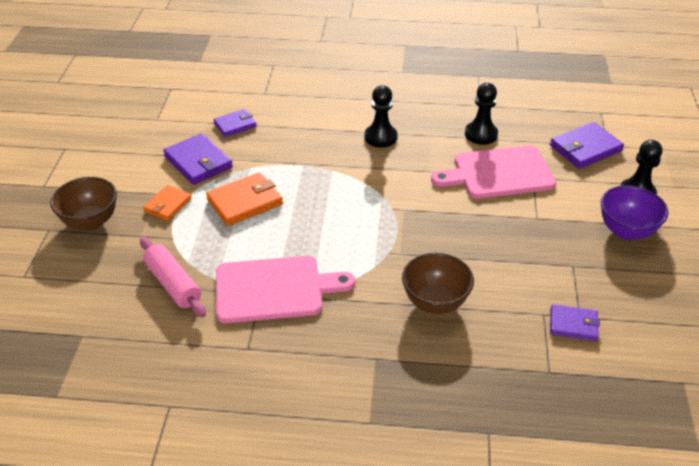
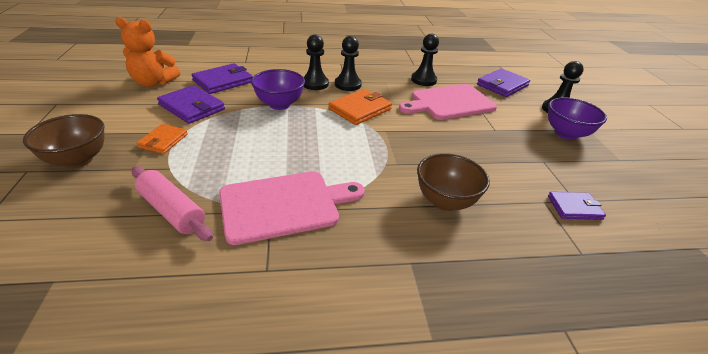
camera: 15 degrees left, 5 degrees down
orange wallet [206,172,283,226] -> orange wallet moved to [329,89,392,125]
purple wallet [213,109,257,137] -> purple wallet [191,63,253,94], size x1.58
none -> orange teddy bear [115,17,180,87]
none -> purple bowl [251,69,305,110]
none -> black pawn [304,34,329,90]

